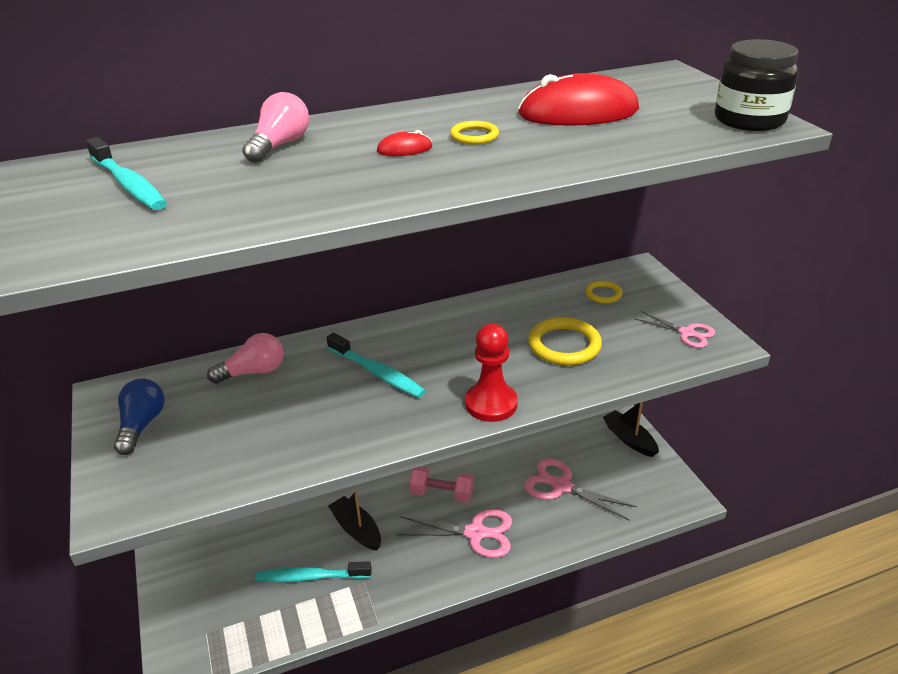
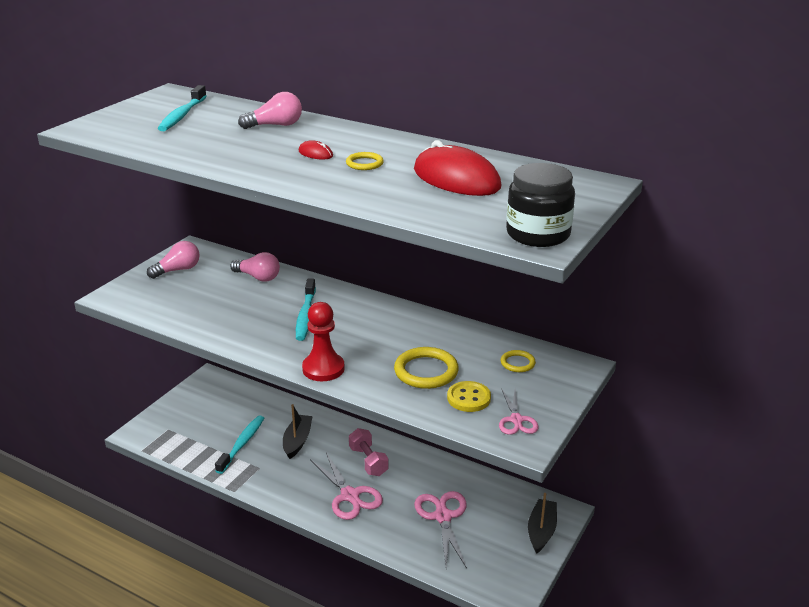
camera: 50 degrees right, 5 degrees down
blue light bulb [114,379,165,455] -> pink light bulb [147,241,200,279]
turquoise toothbrush [255,561,372,582] -> turquoise toothbrush turned 60 degrees clockwise [215,415,264,474]
none -> yellow button [447,381,491,412]

